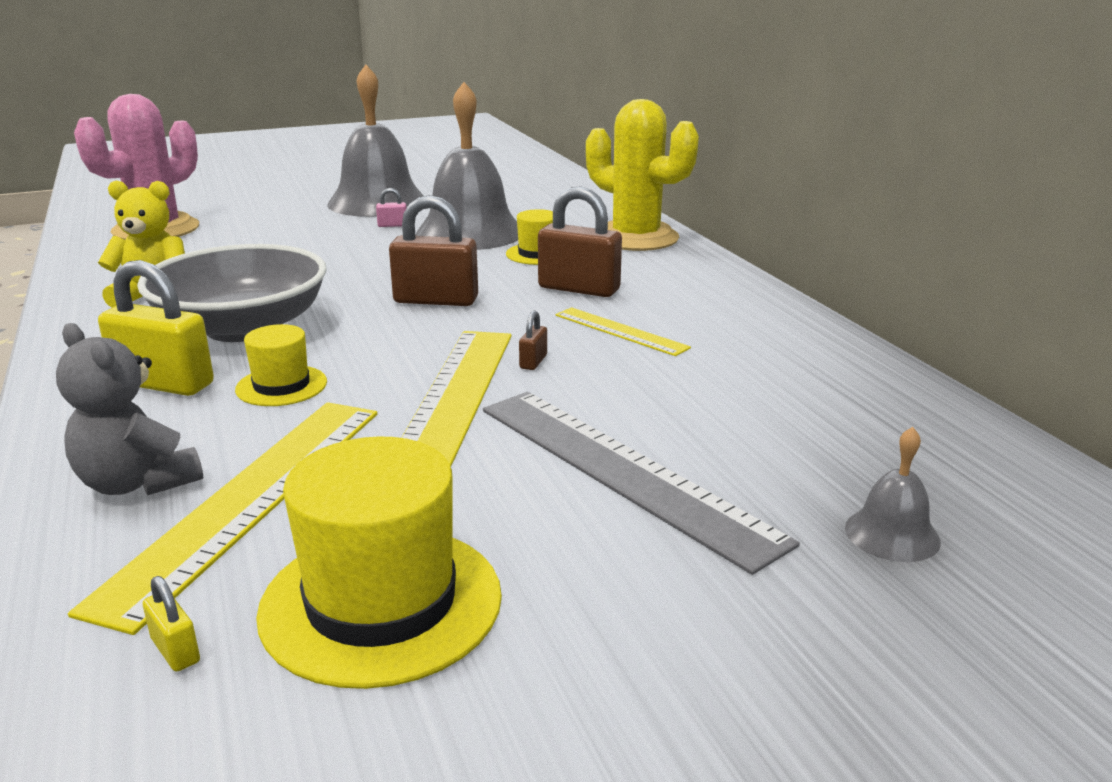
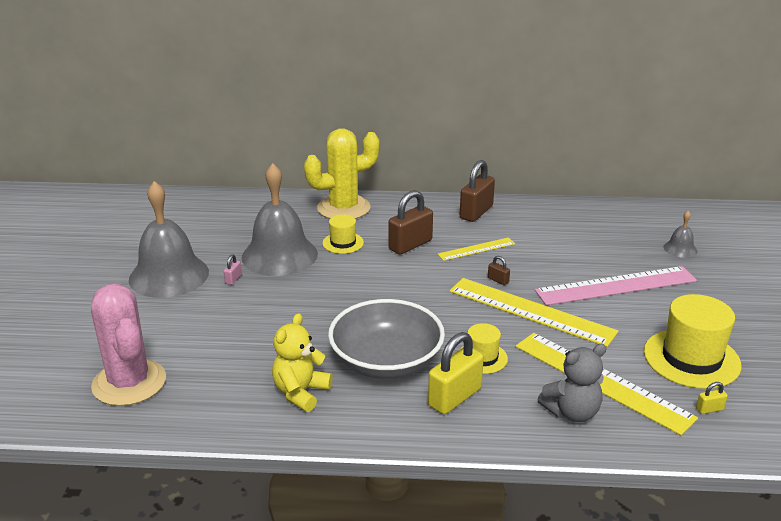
camera: 65 degrees left, 5 degrees up
brown padlock [389,195,478,306] -> brown padlock moved to [460,160,495,222]
grey ruler [483,392,800,575] -> pink ruler [535,266,697,305]

